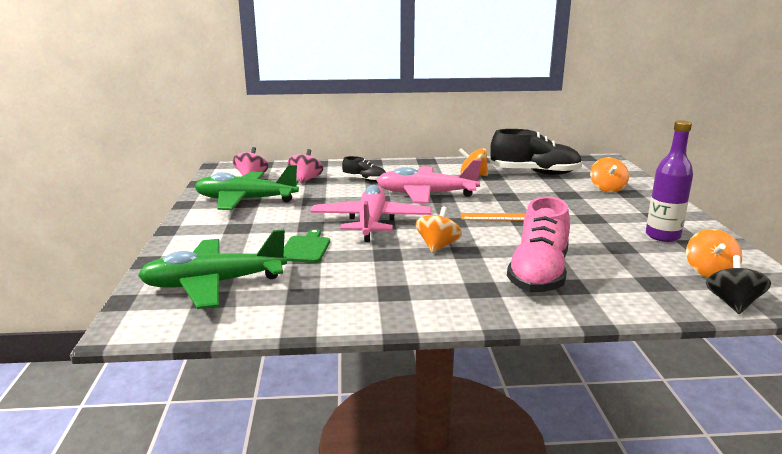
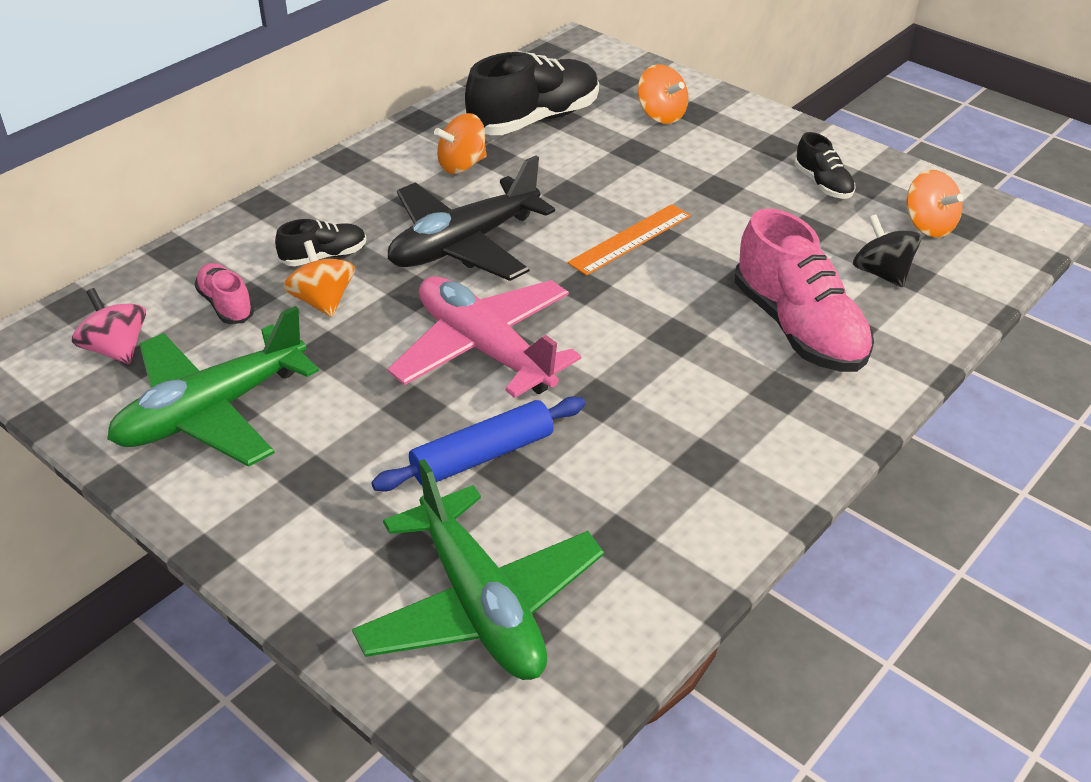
camera: 45 degrees left, 20 degrees up
green plane [138,229,287,309] -> green plane turned 60 degrees counterclockwise [352,459,604,680]
green cutting board [284,229,330,263] -> blue rolling pin [371,396,585,491]
pink spinning top [288,149,323,183] -> pink shoe [195,263,254,324]
pink plane [376,160,481,204] -> black plane [388,155,555,281]
orange spinning top [416,206,462,253] -> orange spinning top moved to [283,240,355,317]
purple bottle [646,120,693,242] -> black shoe [794,132,856,199]
black spinning top [706,255,771,314] -> black spinning top moved to [853,214,922,287]

